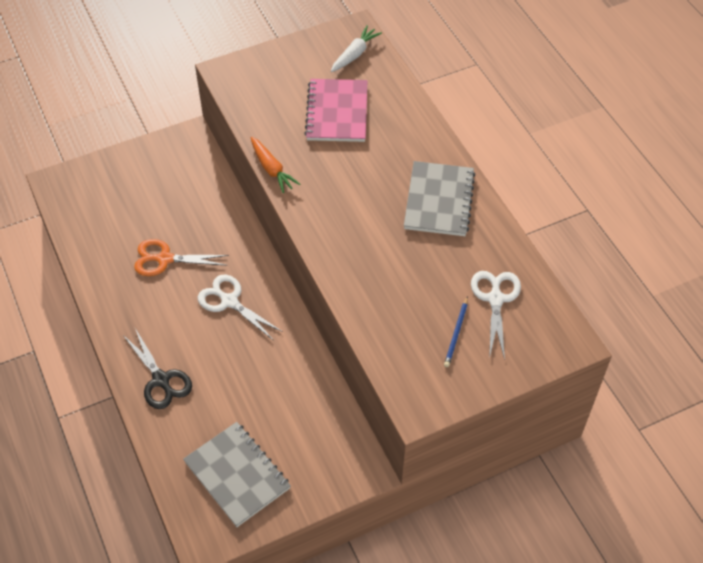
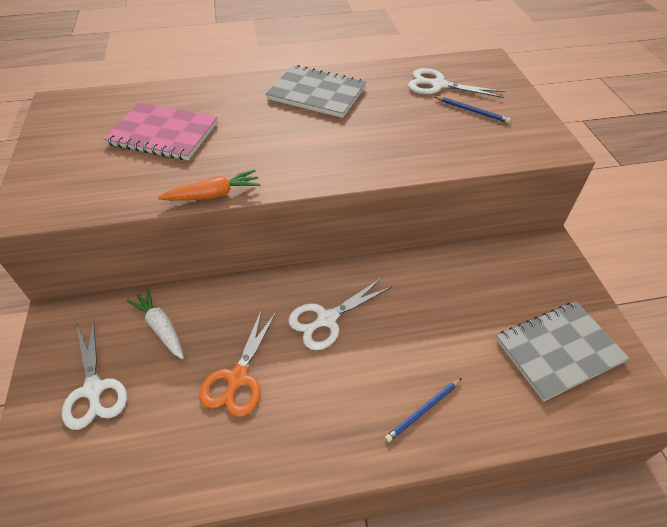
camera: 75 degrees left, 5 degrees down
black scissors [123,328,192,409] -> blue pencil [385,378,462,442]
white carrot [331,25,382,72] -> white carrot moved to [126,288,184,359]
none -> white scissors [62,318,127,430]

